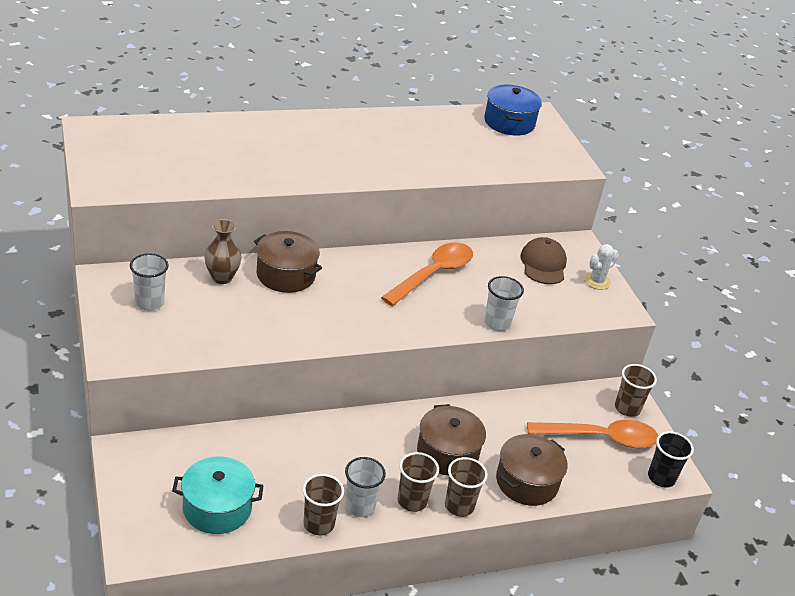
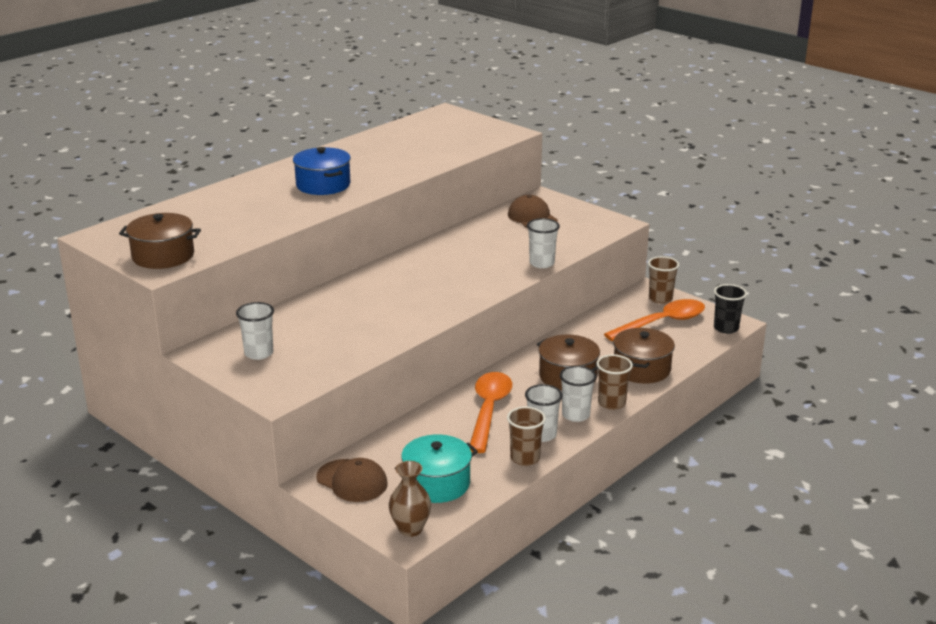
camera: 25 degrees left, 10 degrees down
brown vase [204,219,242,284] -> brown vase moved to [389,461,431,537]
brown pot [254,231,322,293] -> brown pot moved to [119,213,201,269]
orange spoon [381,242,473,306] -> orange spoon moved to [470,372,512,453]
brown cup [398,452,439,512] -> white cup [560,366,596,422]
blue pot [484,85,542,136] -> blue pot moved to [293,147,351,195]
white cactus [584,244,619,290] -> none
none -> brown cap [316,458,388,502]

